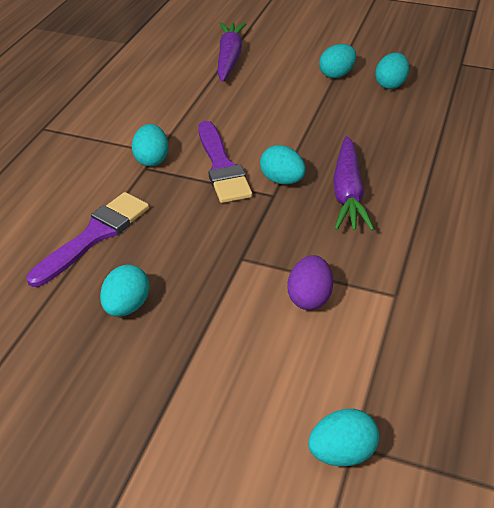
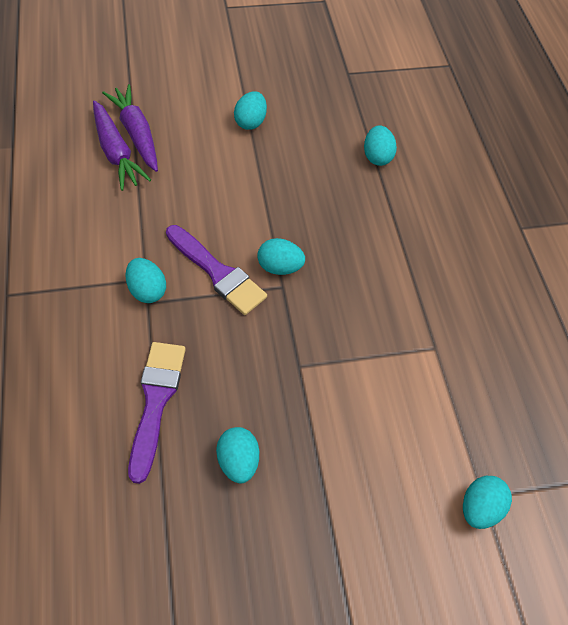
camera: 35 degrees left, 15 degrees up
purple egg [287,255,333,310] -> none
purple carrot [333,136,374,231] -> purple carrot moved to [93,101,151,191]
turquoise egg [375,53,409,89] -> turquoise egg moved to [364,125,397,166]

